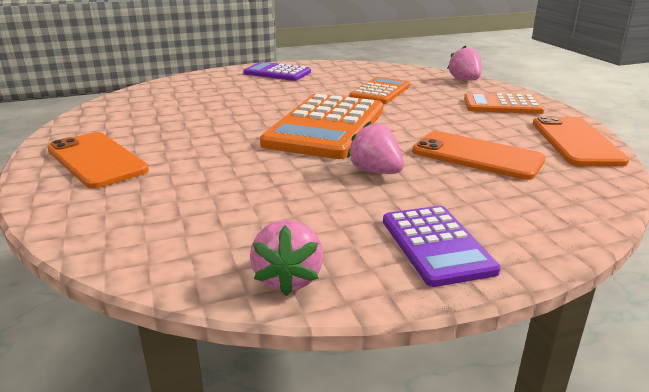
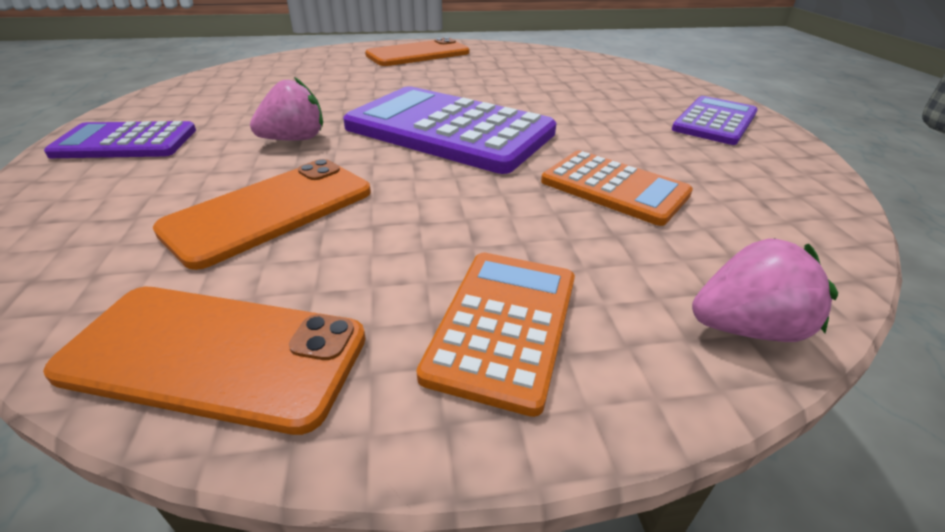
camera: 100 degrees right, 10 degrees up
pink strawberry [250,220,323,296] -> none
orange calculator [260,94,383,159] -> purple calculator [343,86,557,174]

